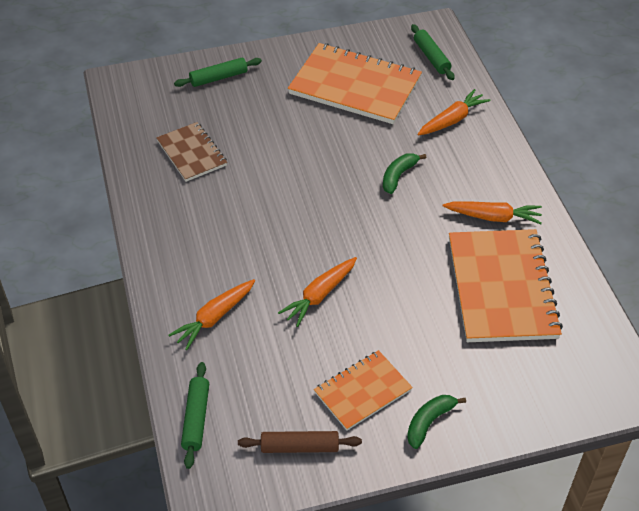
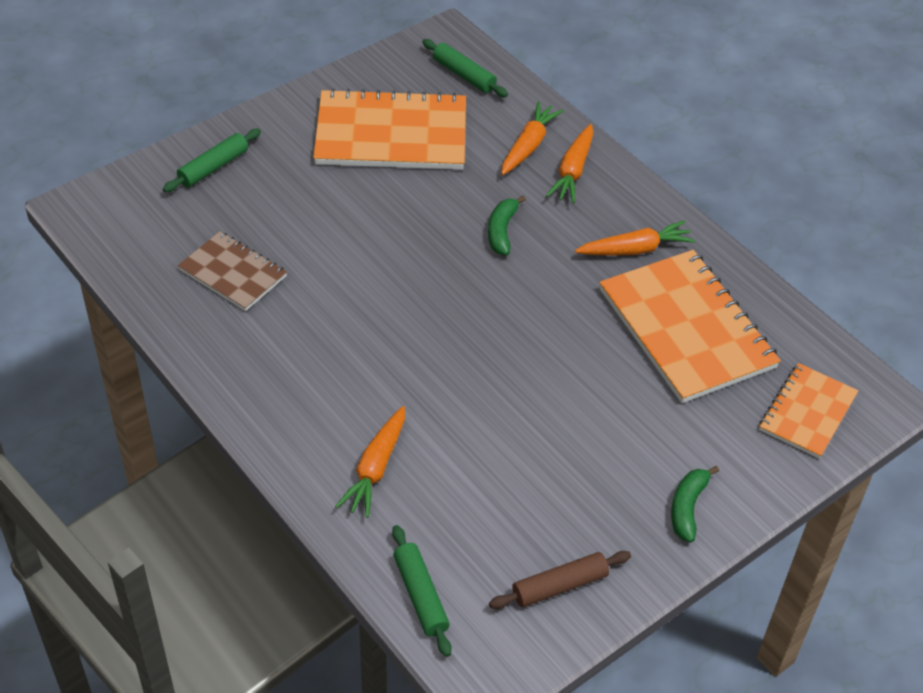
camera: 25 degrees left, 0 degrees up
orange carrot [278,257,357,327] -> orange carrot moved to [546,124,593,204]
orange notebook [314,350,413,430] -> orange notebook moved to [759,363,858,459]

